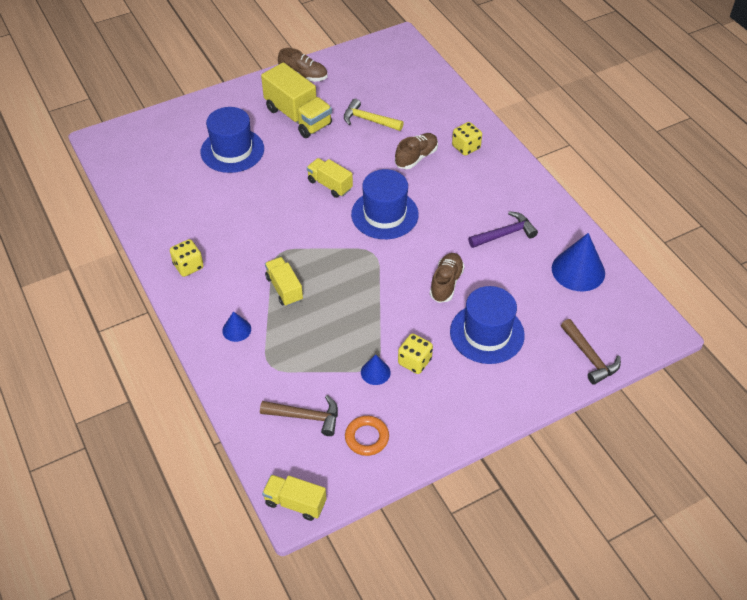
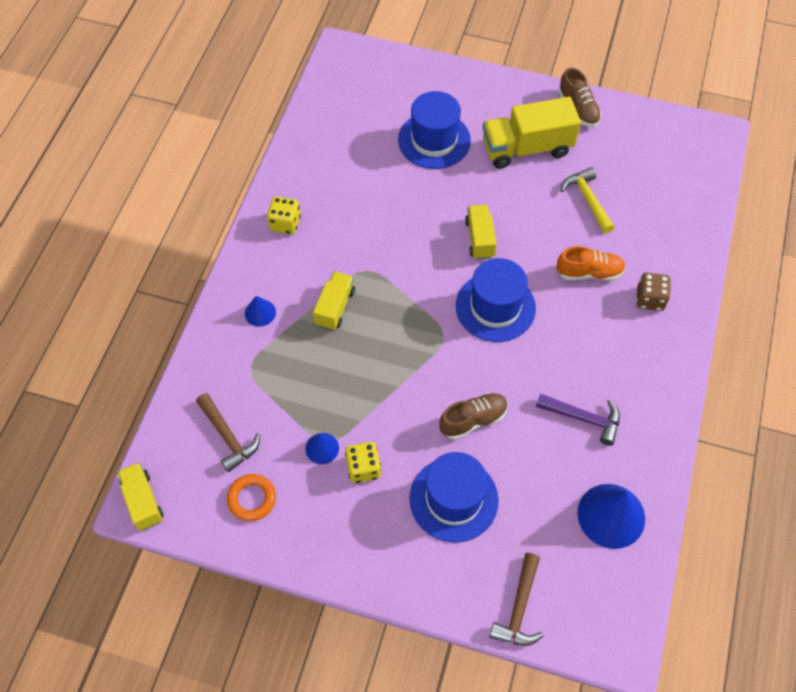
camera: 45 degrees right, 10 degrees up
yellow truck [261,62,332,138] -> yellow truck turned 75 degrees clockwise [483,97,581,169]
brown shoe [395,133,438,169] -> orange shoe [556,246,626,281]
yellow dice [452,122,482,156] -> brown dice [636,273,671,311]

